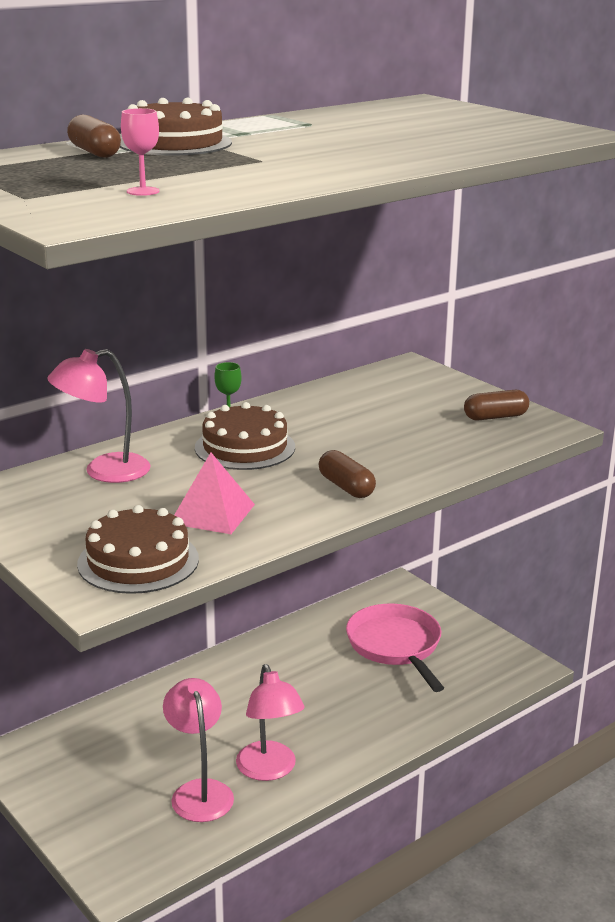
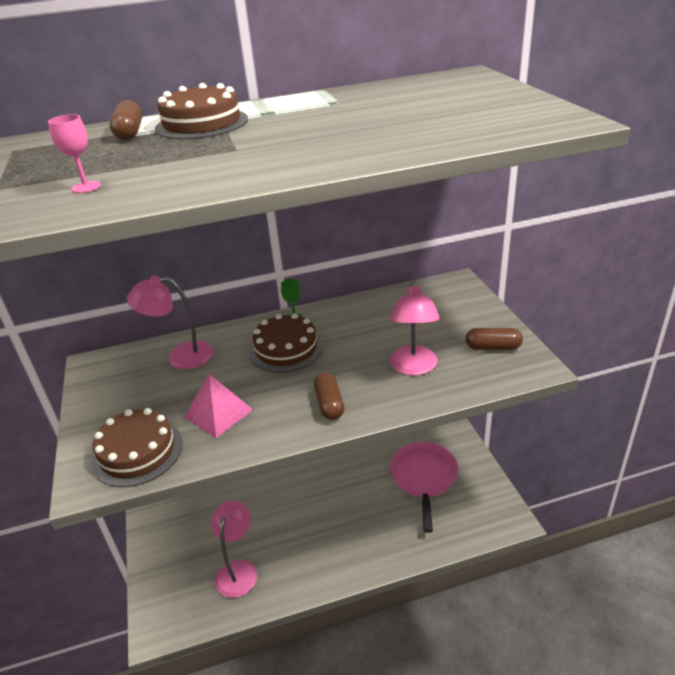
camera: 25 degrees right, 10 degrees up
pink lamp [236,664,305,781] -> pink lamp moved to [390,280,440,375]

